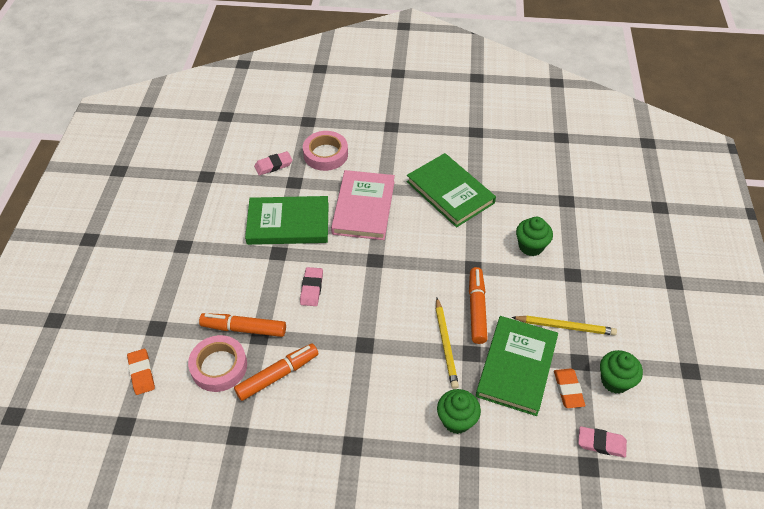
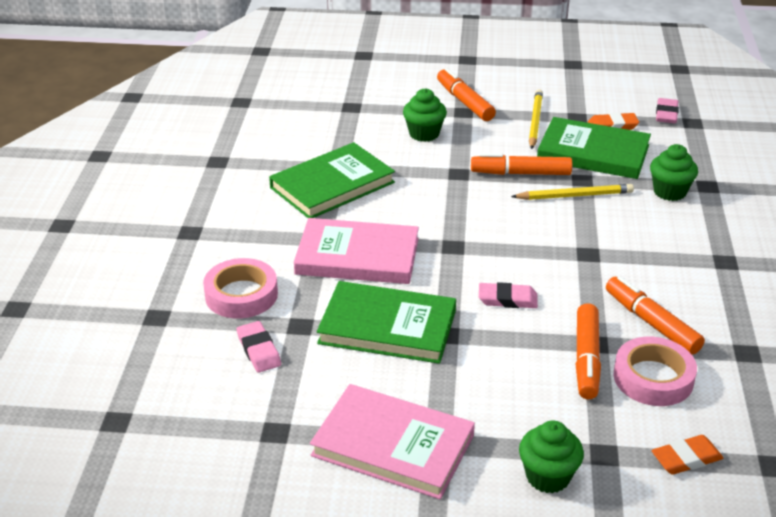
camera: 90 degrees left, 15 degrees down
green book [245,196,329,245] -> green book turned 75 degrees counterclockwise [317,281,456,364]
green cupcake [600,350,643,394] -> green cupcake moved to [519,420,584,493]
none -> pink book [310,384,475,499]
none -> orange marker [437,68,496,121]

